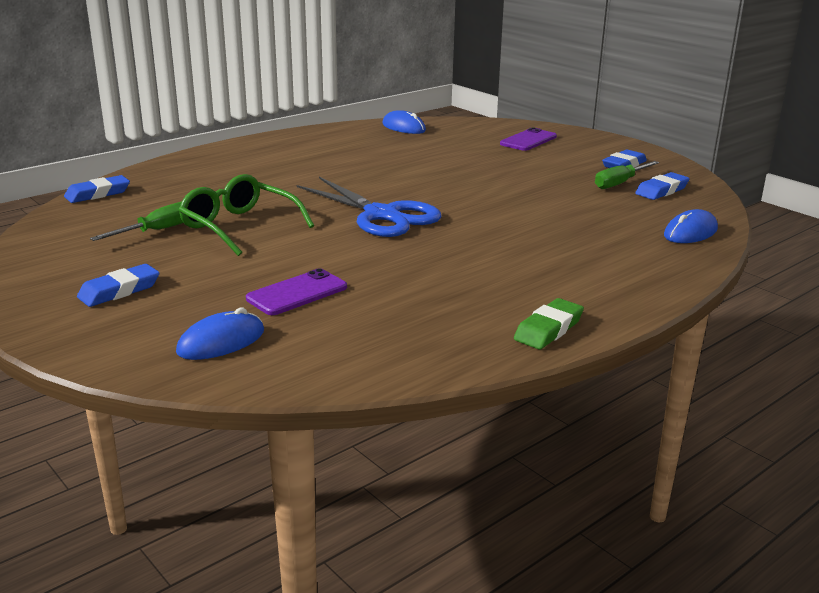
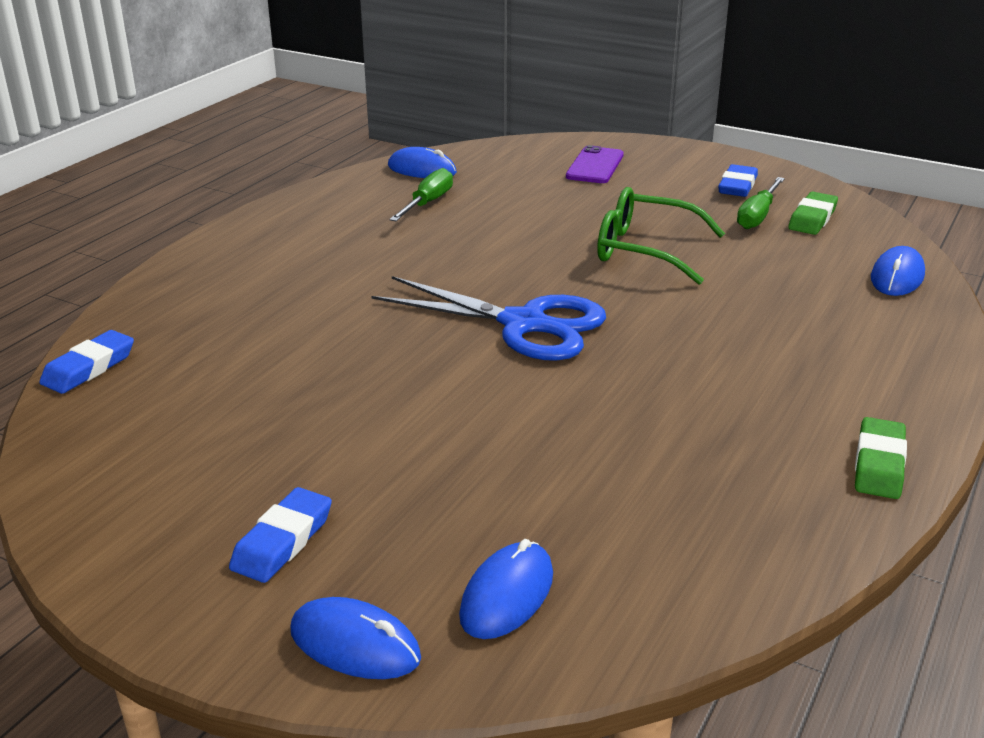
camera: 20 degrees left, 5 degrees up
green screwdriver [90,202,183,241] -> green screwdriver moved to [389,168,453,221]
green glasses [179,174,314,256] -> green glasses moved to [597,187,725,284]
purple phone [246,268,347,315] -> none
blue eraser [635,172,690,200] -> green eraser [788,192,838,235]
none -> blue mouse [290,597,421,679]

